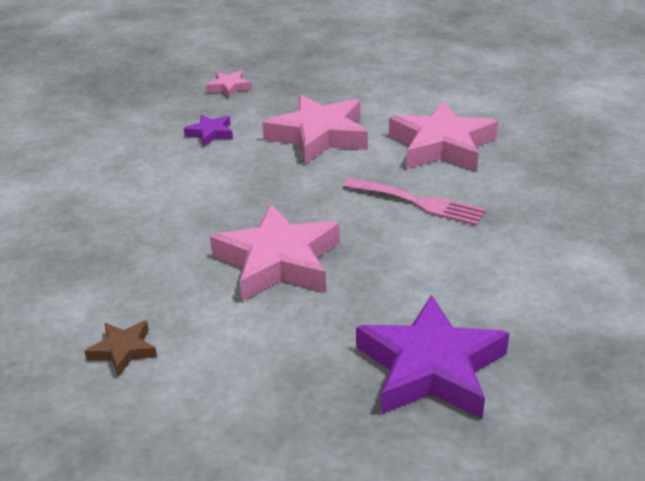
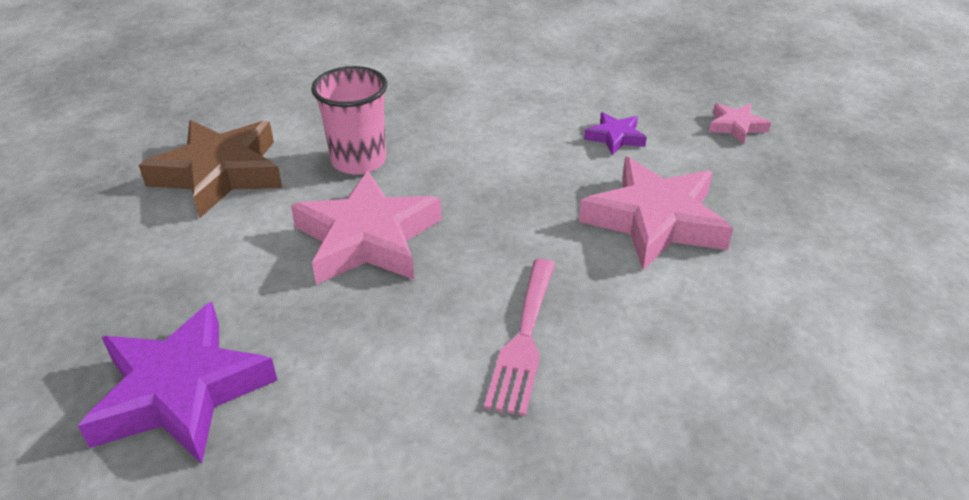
camera: 75 degrees right, 5 degrees up
brown star [84,321,157,377] -> brown star [139,120,282,218], size x2.11
pink star [389,101,498,171] -> none
none -> pink cup [311,66,387,175]

